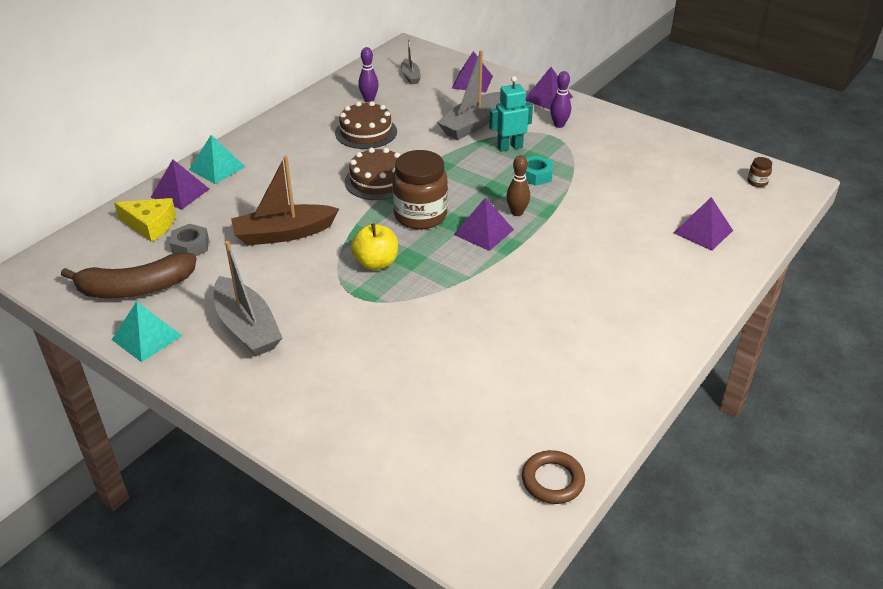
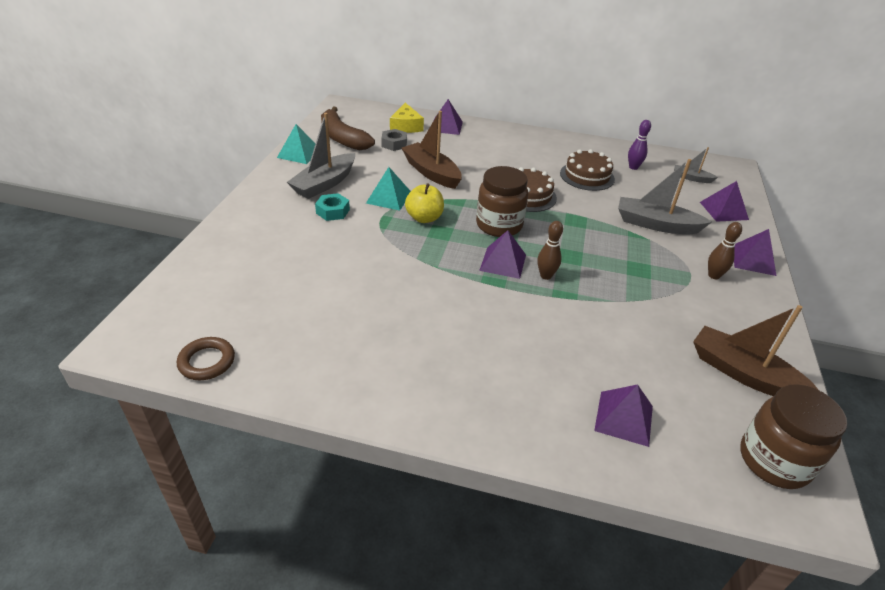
camera: 65 degrees right, 0 degrees up
turquoise pyramid [189,135,245,184] -> turquoise pyramid moved to [366,167,411,211]
grey boat [401,40,421,84] -> grey boat turned 60 degrees clockwise [674,147,718,183]
turquoise robot [489,76,533,152] -> none
turquoise nut [525,155,553,186] -> turquoise nut moved to [315,193,350,221]
purple bowling pin [550,71,571,128] -> brown bowling pin [708,222,742,279]
brown jar [747,157,772,187] -> brown jar [740,384,847,489], size x2.48
none -> brown boat [693,305,818,396]

